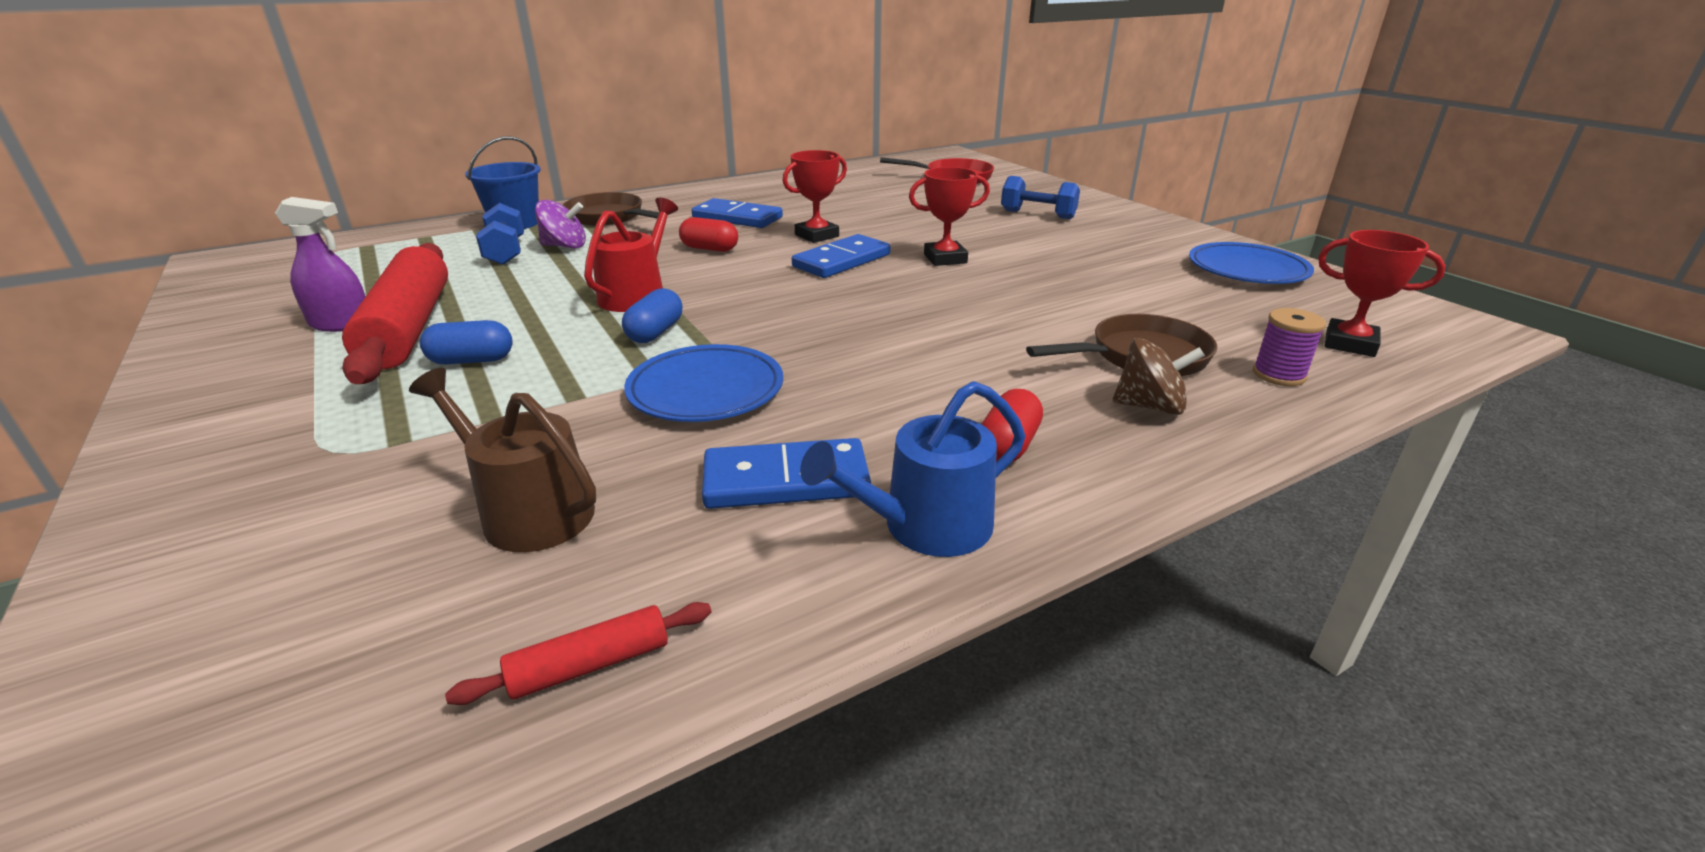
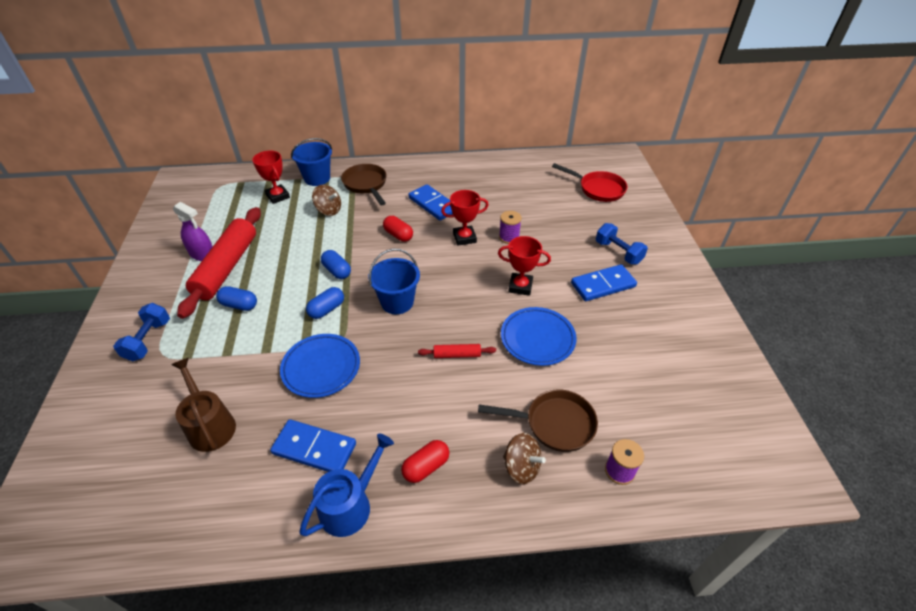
camera: 25 degrees right, 15 degrees up
red rolling pin [445,602,711,705] -> red rolling pin moved to [418,344,496,358]
blue dumbbell [476,203,524,265] -> blue dumbbell moved to [113,303,170,362]
purple spinning top [535,200,586,249] -> brown spinning top [312,185,341,216]
red watering can [584,198,678,312] -> blue capsule [321,250,351,279]
blue domino [792,234,890,278] -> blue domino moved to [571,264,637,301]
blue watering can [800,381,1025,557] -> blue watering can turned 135 degrees clockwise [299,434,394,537]
blue plate [1189,242,1314,284] -> blue plate moved to [501,307,577,366]
red trophy [1318,230,1446,357] -> red trophy moved to [252,151,290,204]
none -> blue bucket [368,248,420,314]
none -> purple spool [499,211,522,244]

